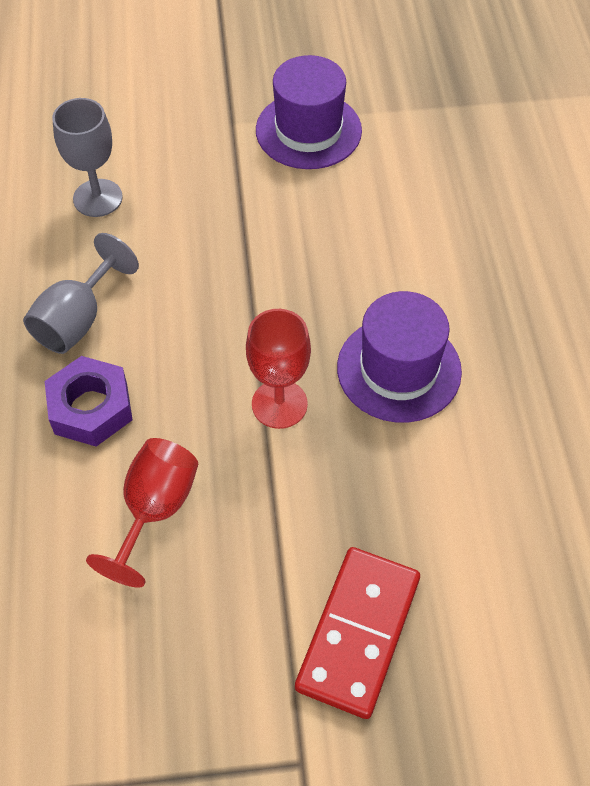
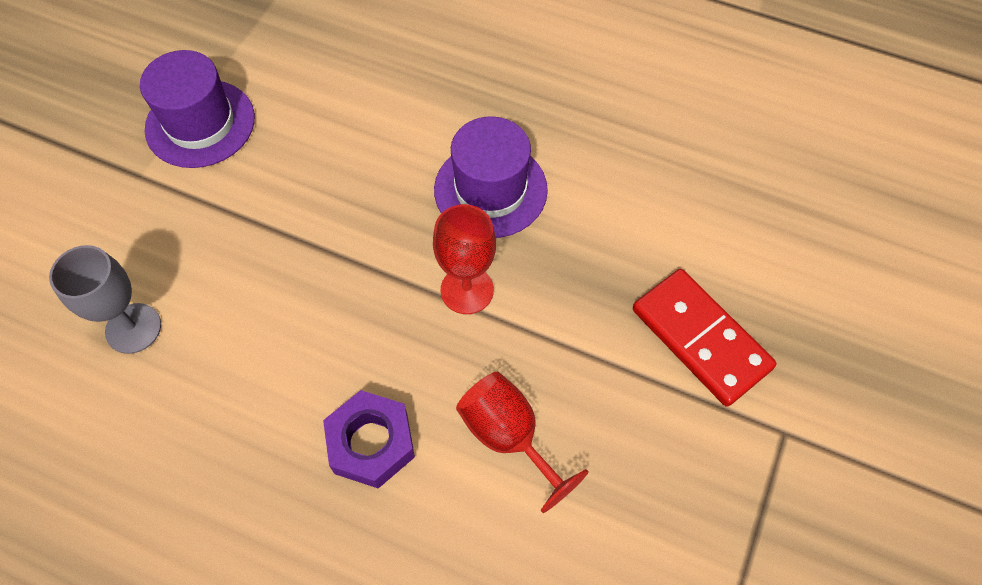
camera: 60 degrees left, 5 degrees up
grey goblet [23,233,139,354] -> none

